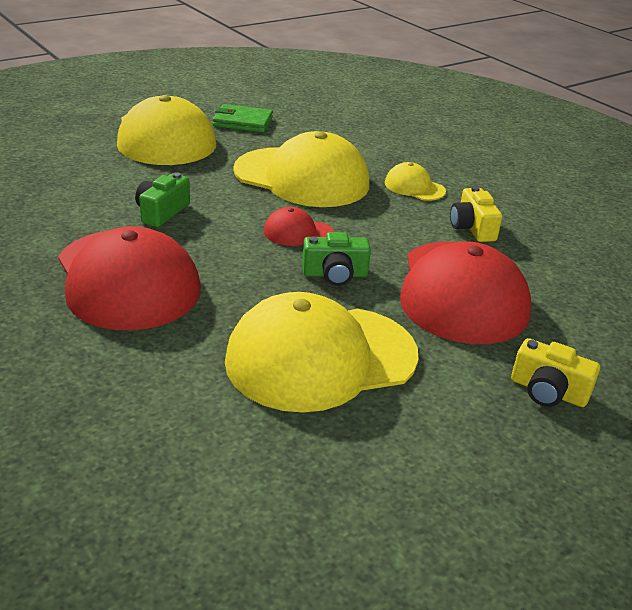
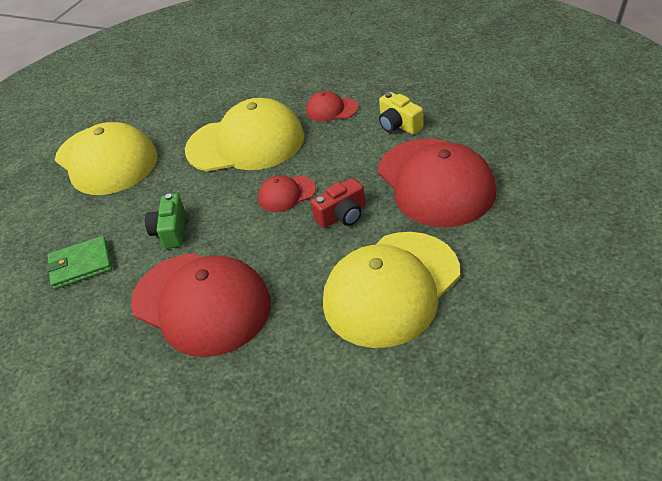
camera: 20 degrees left, 10 degrees up
green wallet [213,104,273,133] -> green wallet moved to [46,236,112,289]
green camera [302,232,371,286] -> red camera [311,178,365,228]
yellow cap [385,162,446,201] -> red cap [306,91,358,122]
yellow camera [511,338,600,407] -> none

